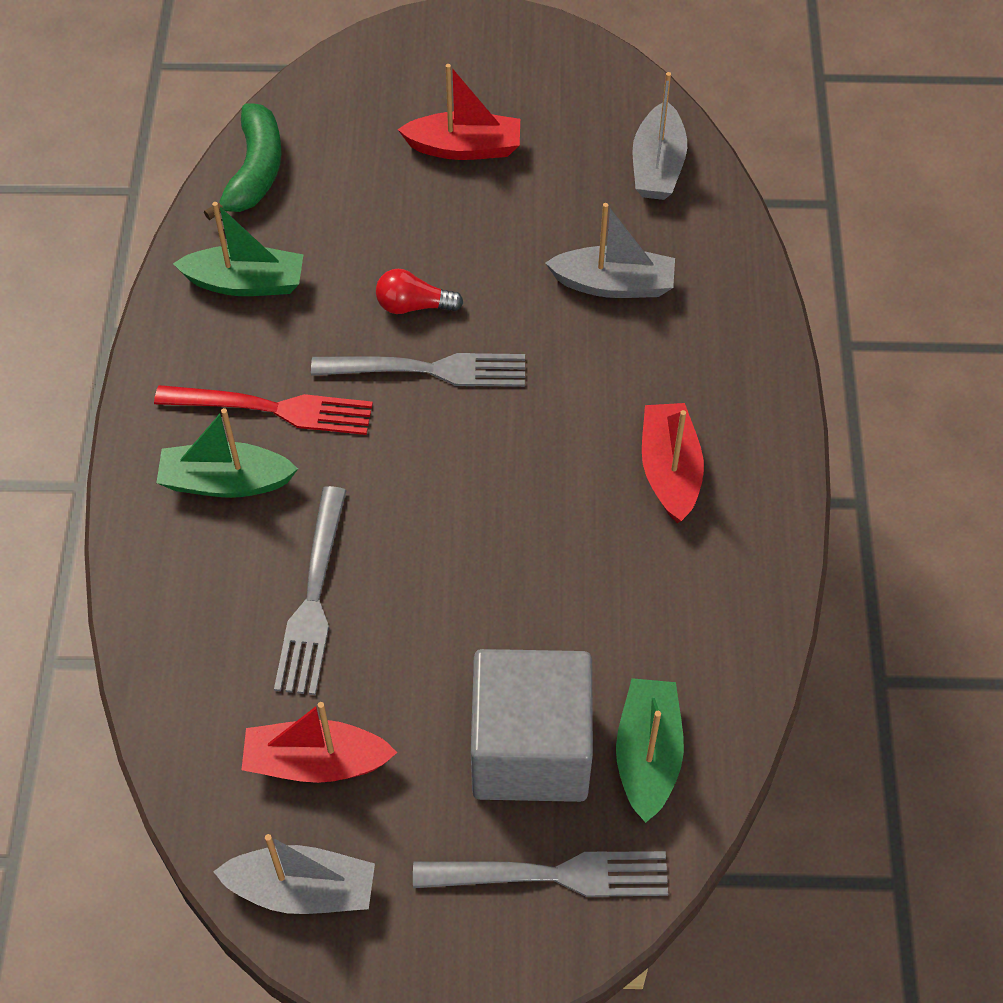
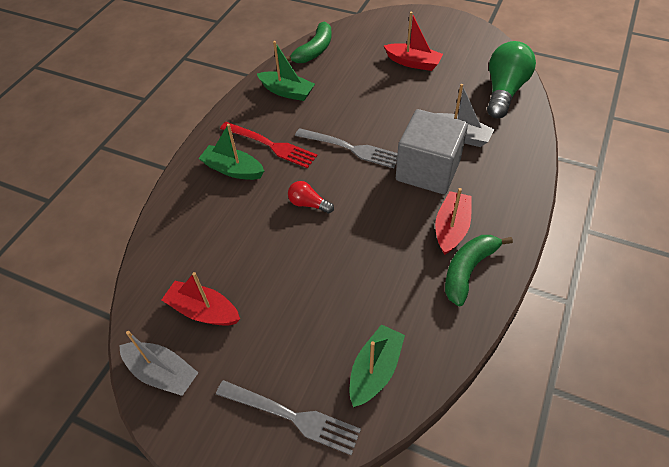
camera: 25 degrees right, 5 degrees down
grey fork [274,486,347,695] -> none
red light bulb [376,269,463,314] -> red light bulb moved to [288,181,334,213]
grey cube [471,649,593,802] -> grey cube moved to [396,109,468,194]
grey boat [632,72,687,200] -> green light bulb [487,41,536,118]
none -> green banana [445,235,513,306]

